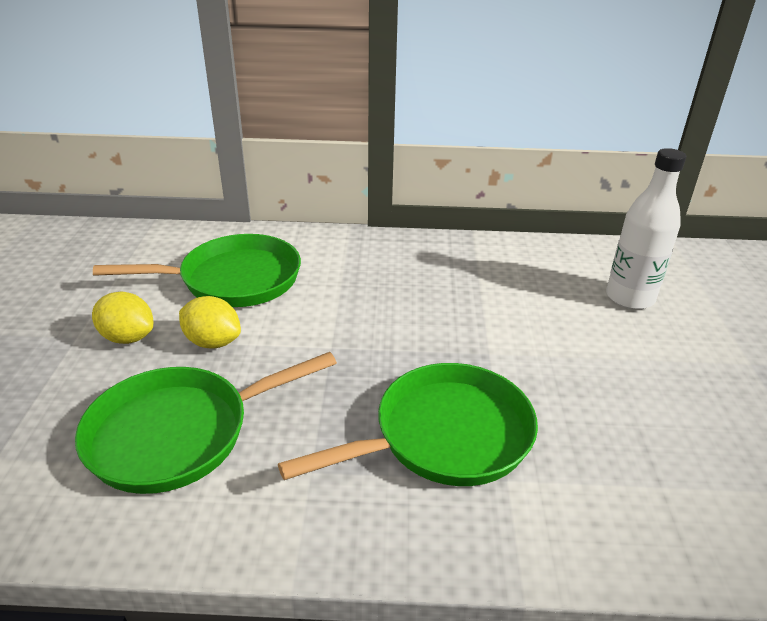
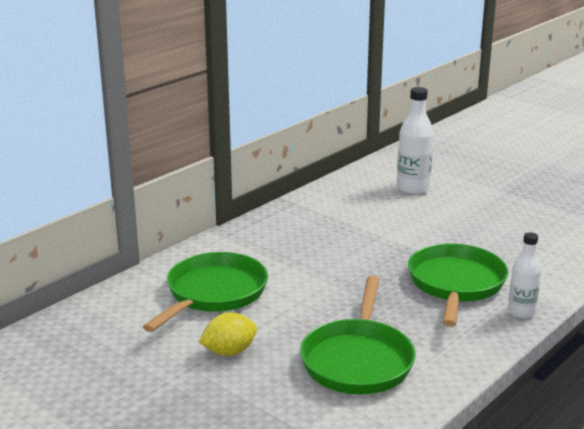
camera: 50 degrees left, 10 degrees down
yellow lemon [179,296,241,349] -> none
none -> white bottle [508,232,541,319]

